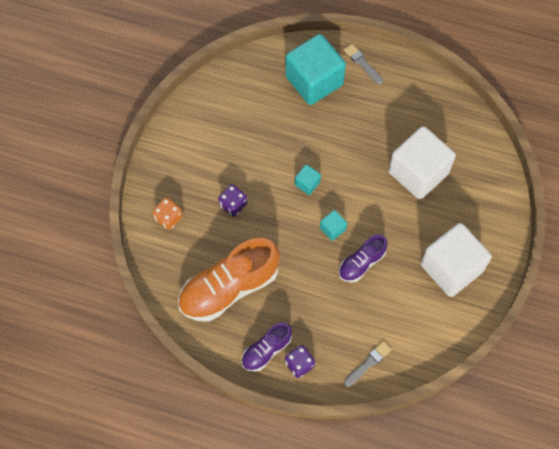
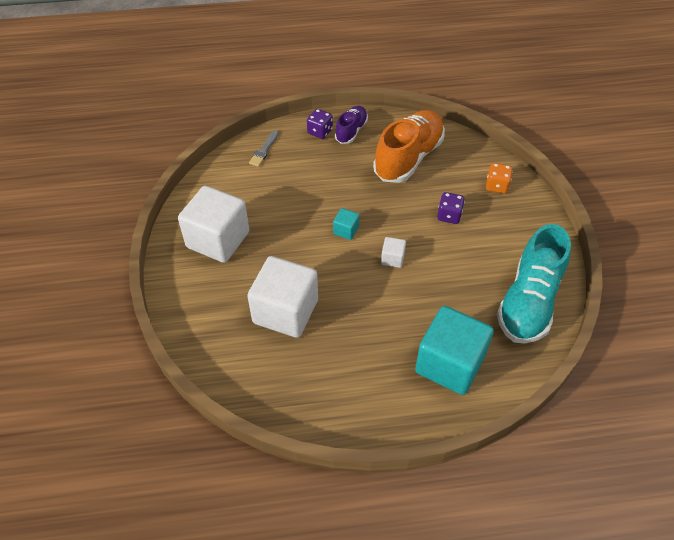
camera: 155 degrees right, 15 degrees down
turquoise cube [295,164,321,195] -> white cube [381,237,406,268]
purple shoe [339,234,388,282] -> none
grey brush [344,44,383,84] -> none
none -> turquoise shoe [497,224,571,343]

